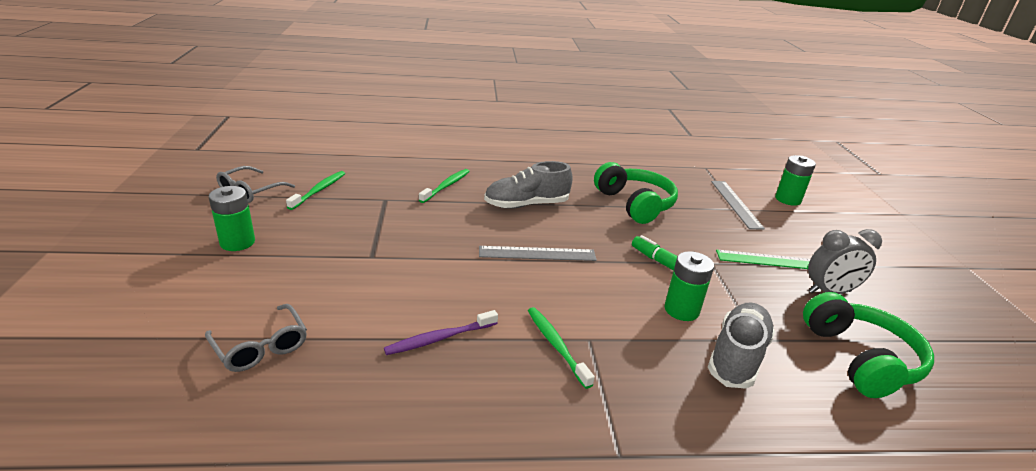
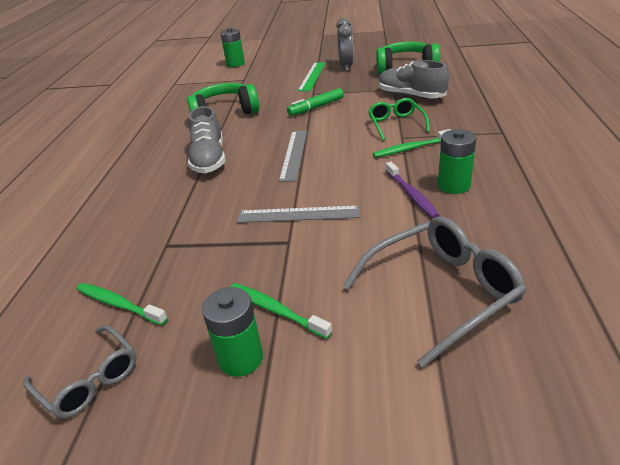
camera: 75 degrees left, 5 degrees up
grey glasses [205,304,307,372] -> grey glasses [343,216,526,367], size x1.62
green toothbrush [419,169,470,203] -> green toothbrush moved to [230,283,332,339]
green battery [665,251,714,321] -> green battery moved to [438,129,476,194]
grey ruler [711,181,765,229] -> grey ruler moved to [237,206,360,223]
none -> green glasses [368,98,430,140]

